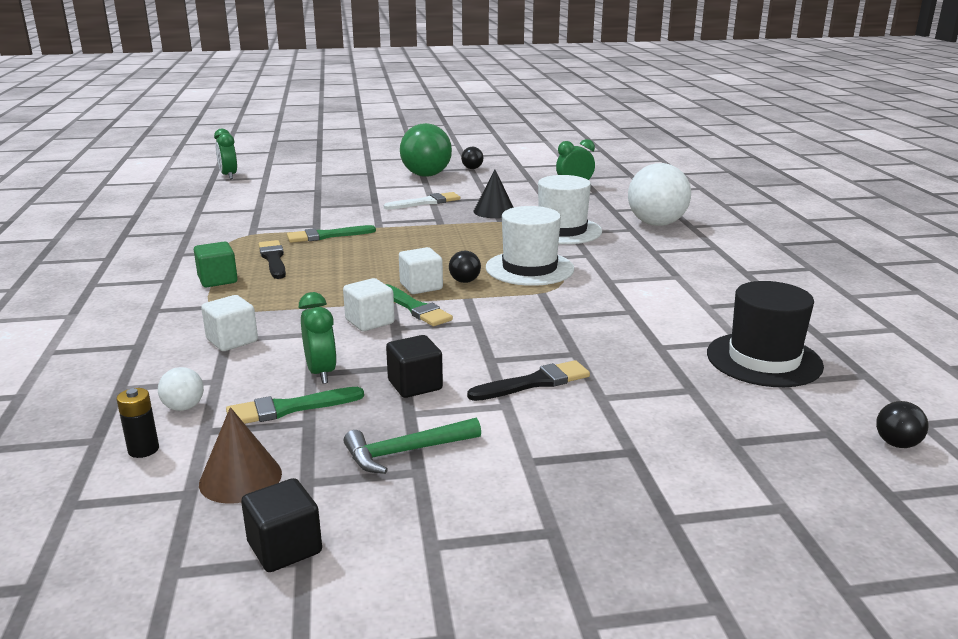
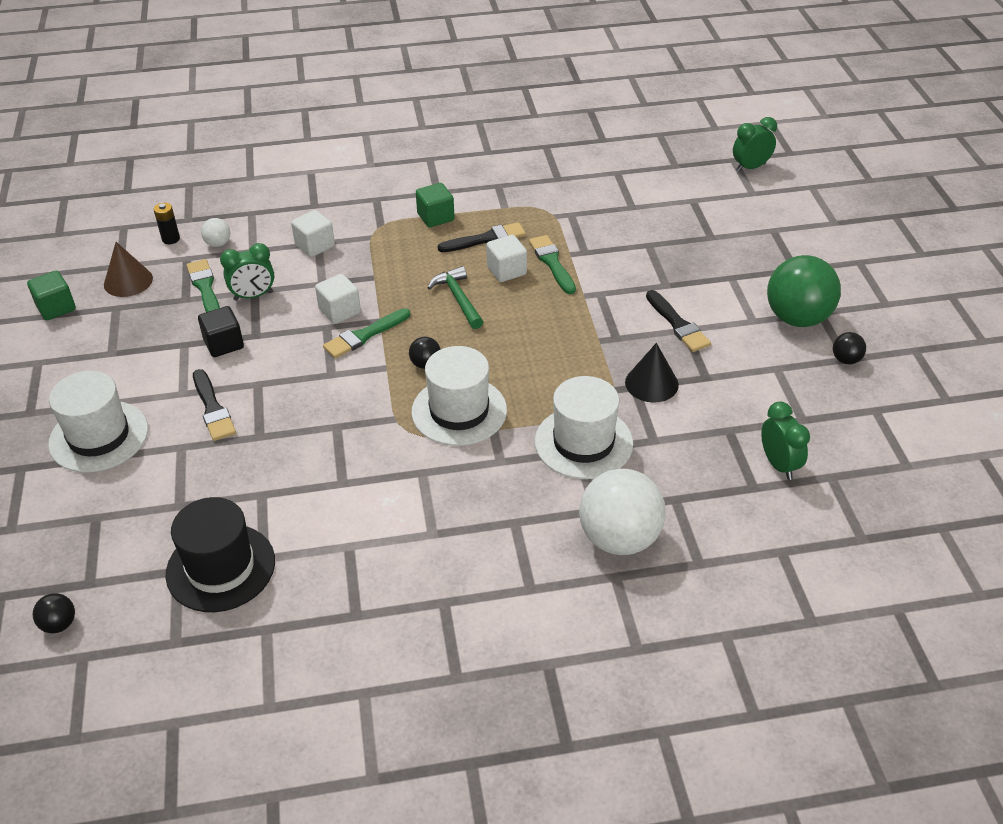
camera: 90 degrees right, 20 degrees up
black cube [241,478,322,572] -> green cube [27,271,76,320]
green hammer [344,418,481,474] -> green hammer moved to [428,266,483,329]
white brush [384,192,460,210] -> black brush [646,290,711,352]
white cube [399,247,443,294] -> white cube moved to [486,235,527,282]
none -> white hat [48,371,148,473]

